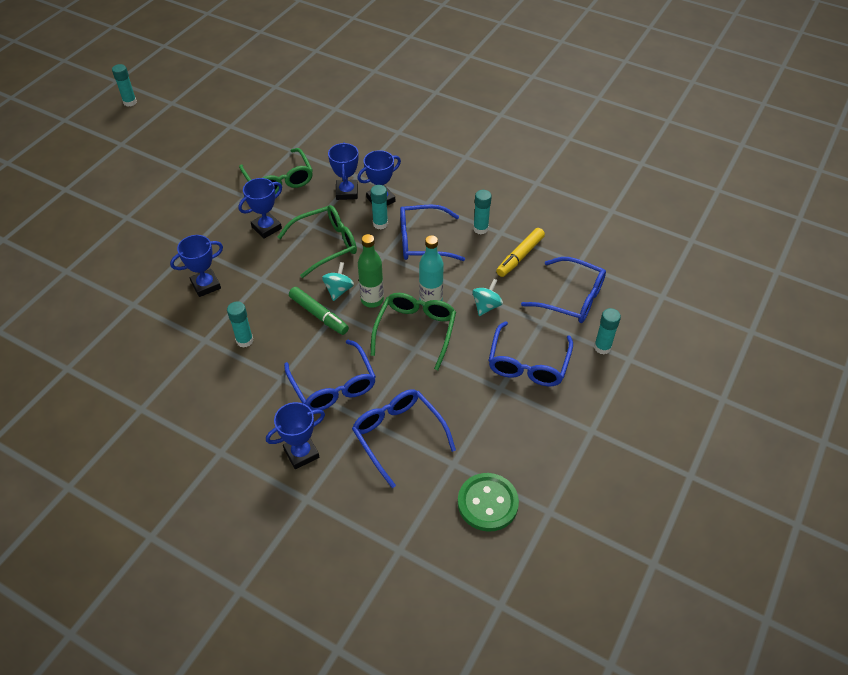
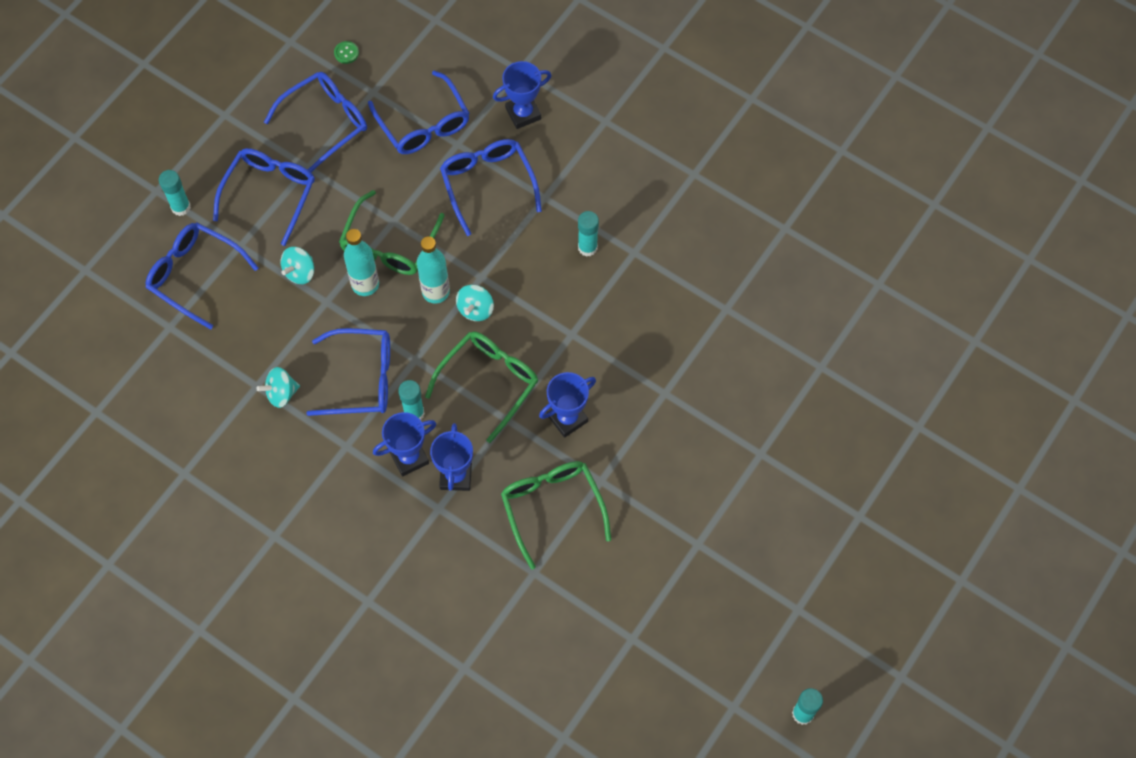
camera: 175 degrees left, 15 degrees up
blue trophy [170,235,223,297] -> none
green glasses [278,205,357,278] -> green glasses turned 150 degrees clockwise [425,331,538,443]
green marker [289,287,349,335] -> none
green bottle [358,234,384,308] -> turquoise bottle [417,236,450,303]
green button [458,473,519,532] -> green button [334,41,359,64], size x0.43
turquoise glue stick [473,190,492,234] -> turquoise spinning top [256,367,300,408]
yellow marker [496,228,545,277] -> none
none -> blue glasses [264,72,367,172]

